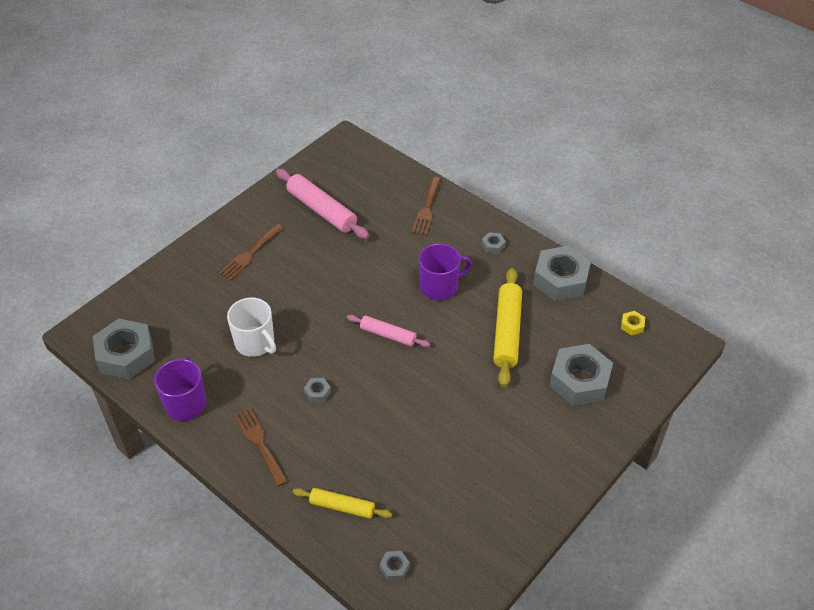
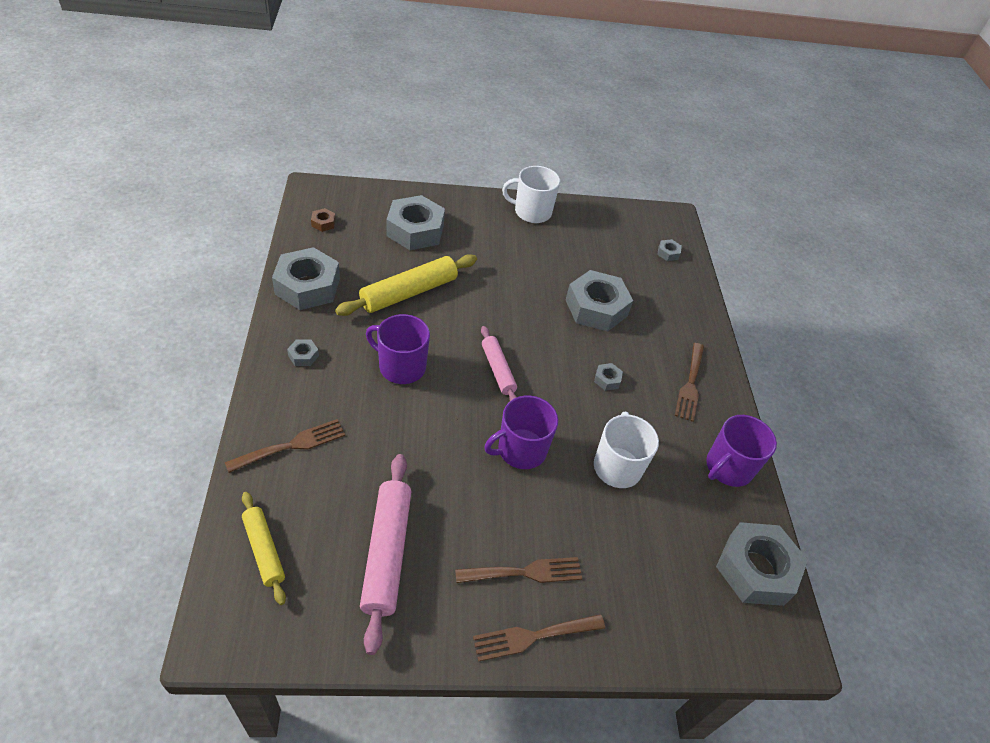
camera: 140 degrees left, 0 degrees up
yellow rolling pin [293,488,392,519] -> yellow rolling pin moved to [242,492,286,605]
yellow nut [621,311,645,335] -> brown nut [311,208,336,232]
none -> brown fork [473,614,605,662]
none -> purple mug [485,395,558,469]
none -> white mug [502,166,560,223]
none -> grey nut [566,270,633,331]

